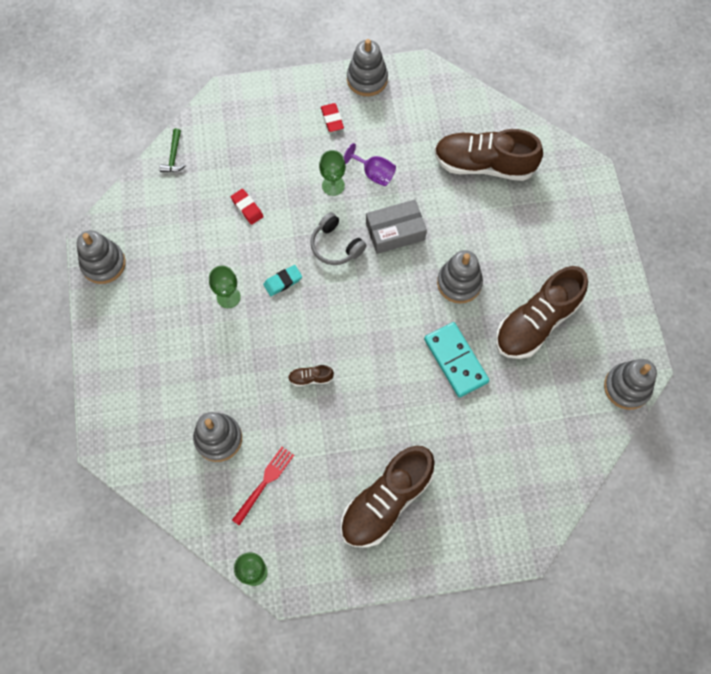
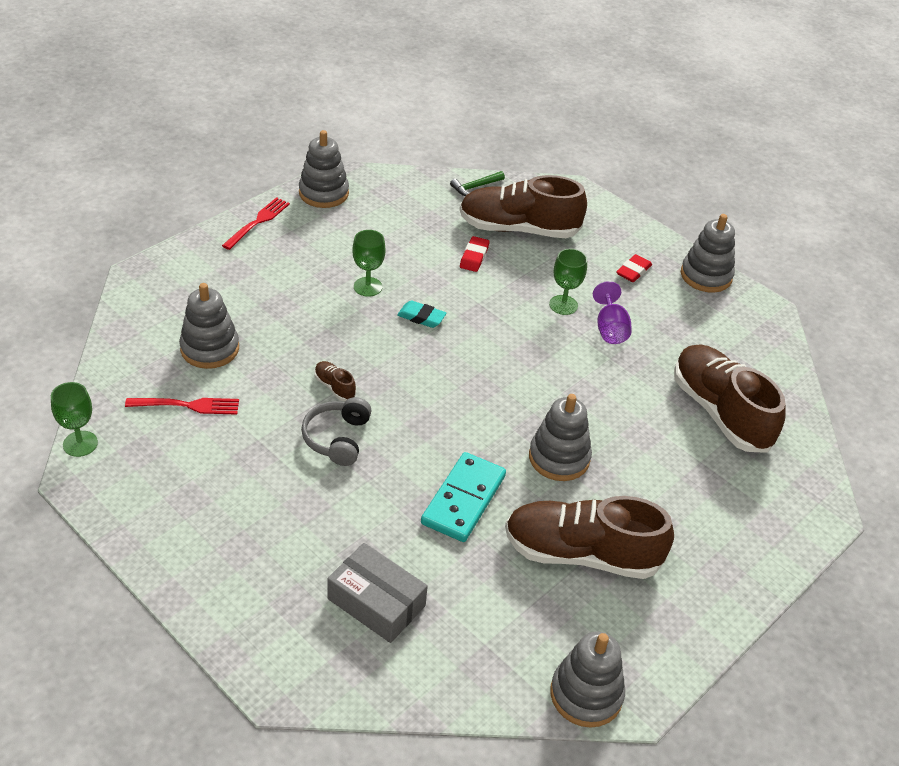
camera: 50 degrees right, 25 degrees down
grey headphones [310,212,367,265] -> grey headphones moved to [301,397,371,466]
brown shoe [341,446,435,548] -> brown shoe moved to [459,175,587,238]
grey box [366,199,427,254] -> grey box moved to [327,543,428,643]
none -> red fork [222,197,290,250]

